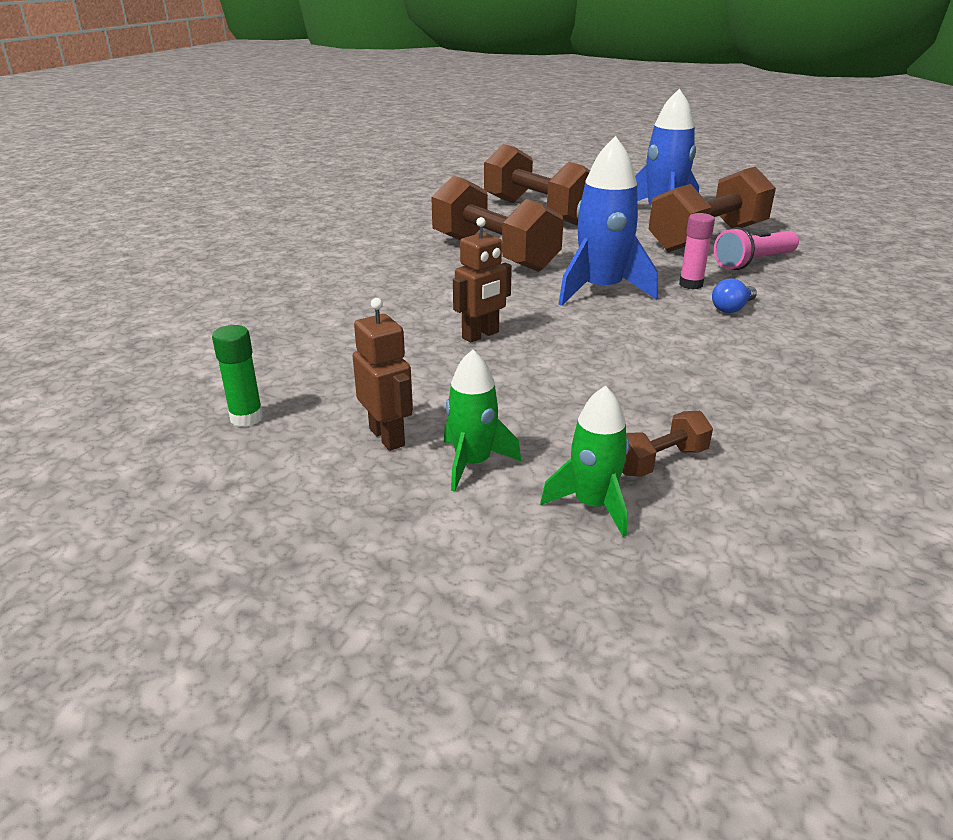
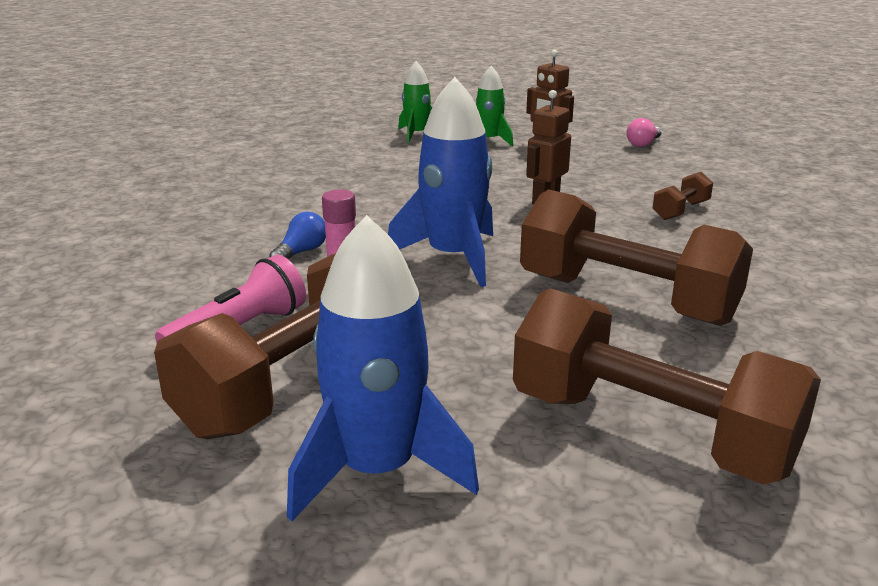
camera: 165 degrees right, 5 degrees down
green glue stick [212,325,263,427] -> pink light bulb [626,118,661,147]
brown dumbbell [622,411,713,477] -> brown dumbbell moved to [652,172,713,220]

